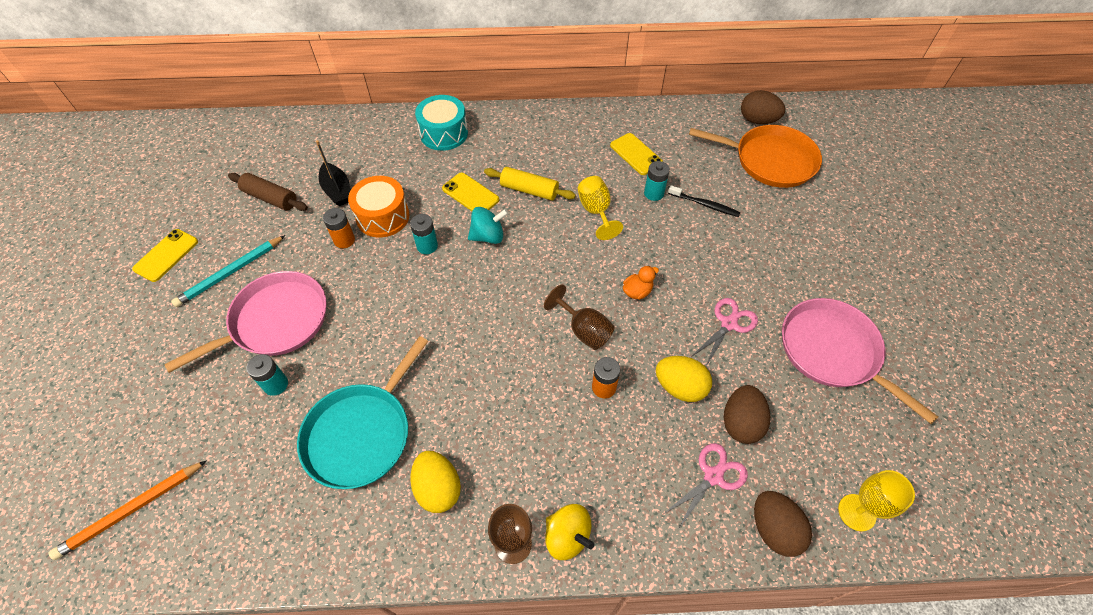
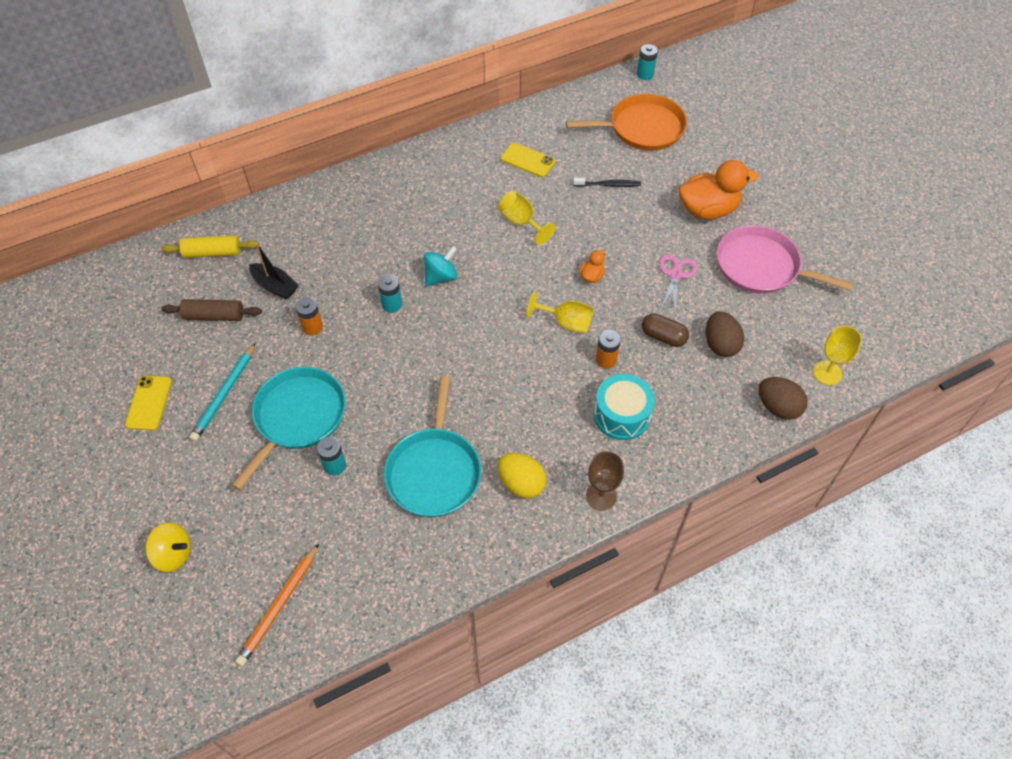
camera: 25 degrees left, 0 degrees up
pink pan [164,271,327,373] -> turquoise pan [232,367,346,490]
orange drum [348,176,409,238] -> none
turquoise drum [415,95,468,151] -> turquoise drum moved to [594,374,655,440]
yellow phone [442,173,499,211] -> none
yellow rolling pin [484,167,576,200] -> yellow rolling pin moved to [161,235,259,258]
brown goblet [544,284,615,350] -> yellow goblet [527,291,593,334]
yellow spinning top [545,504,594,560] -> yellow spinning top moved to [145,523,191,572]
turquoise battery [644,161,670,201] -> turquoise battery moved to [637,44,658,80]
yellow egg [656,356,712,402] -> brown capsule [642,313,689,347]
pink scissors [662,443,748,528] -> none
brown egg [741,90,785,124] -> none
none -> orange duck [679,160,759,220]

